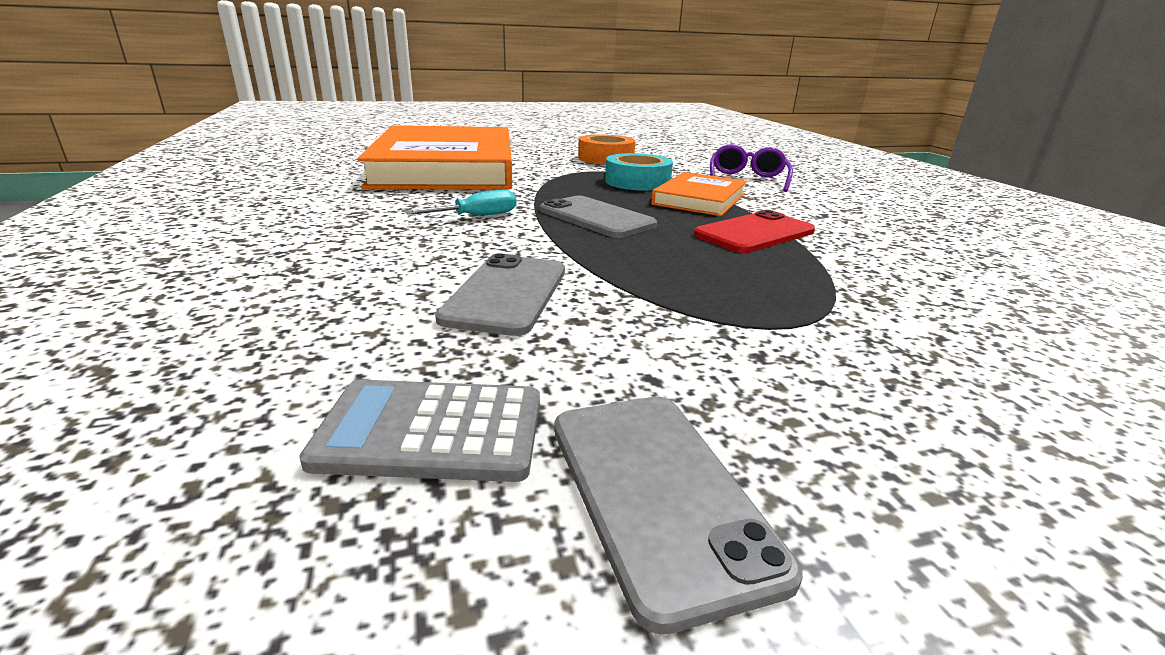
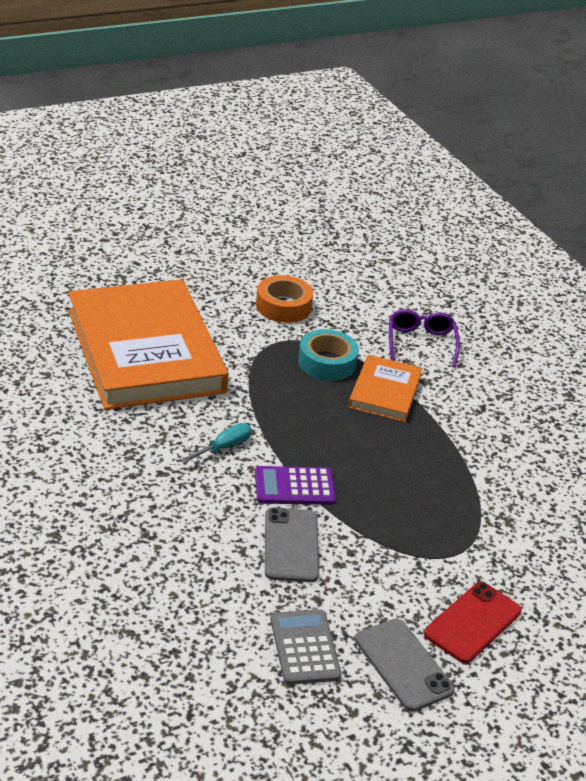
camera: 15 degrees left, 10 degrees up
grey calculator [299,379,540,482] -> grey calculator turned 90 degrees clockwise [270,609,342,685]
grey phone [540,196,657,238] -> none
red phone [694,210,815,253] -> red phone moved to [424,582,522,663]
none -> purple calculator [255,466,336,505]

